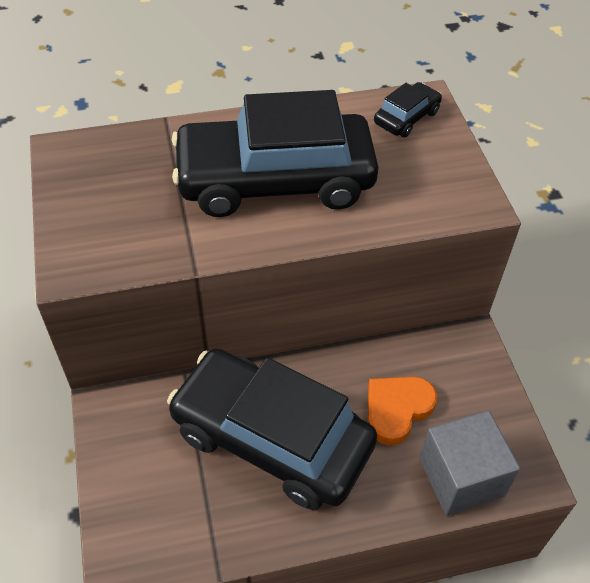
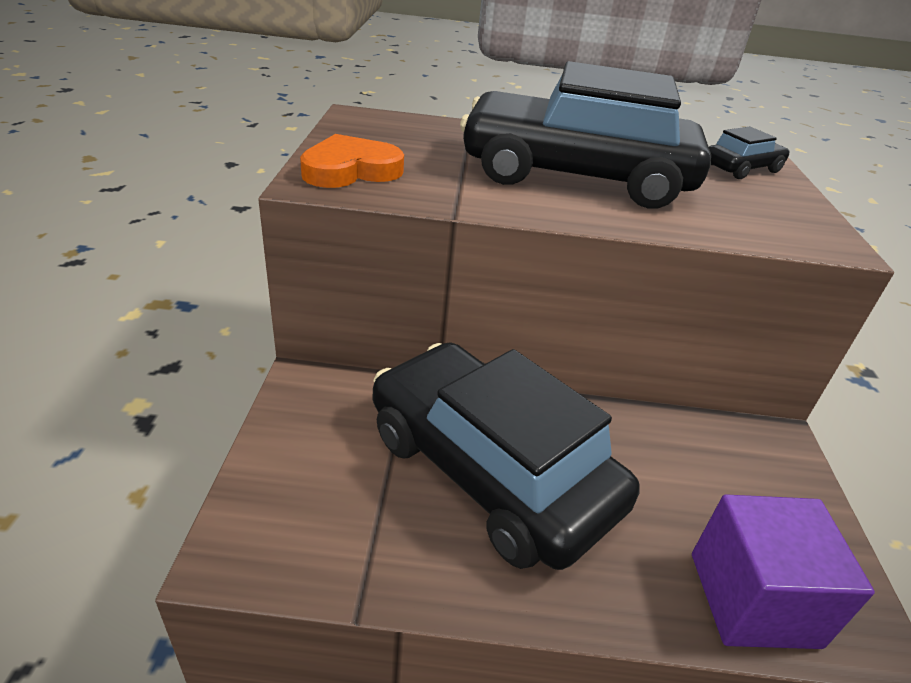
camera: 15 degrees right, 15 degrees down
orange heart [368,377,437,445] -> orange heart moved to [300,134,404,188]
grey cube [419,411,520,516] -> purple cube [692,494,875,649]

